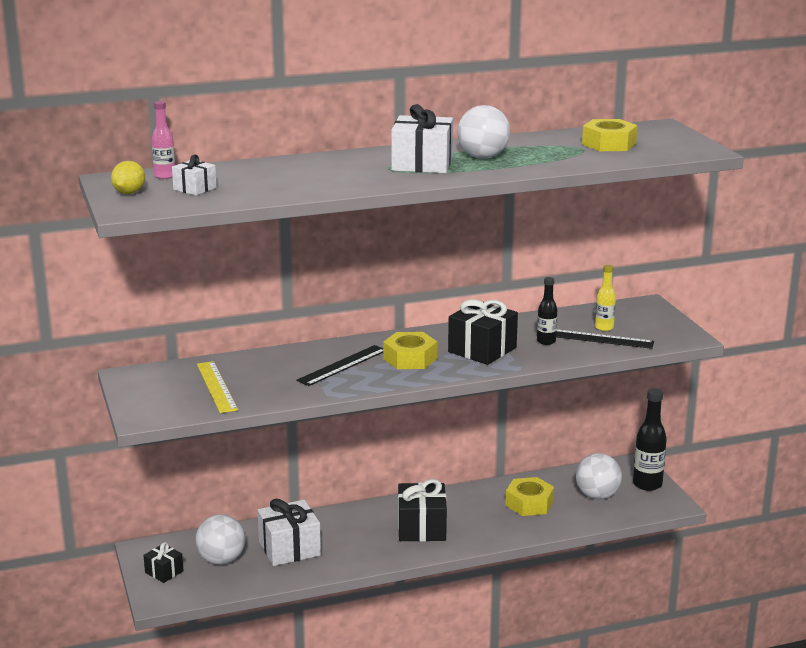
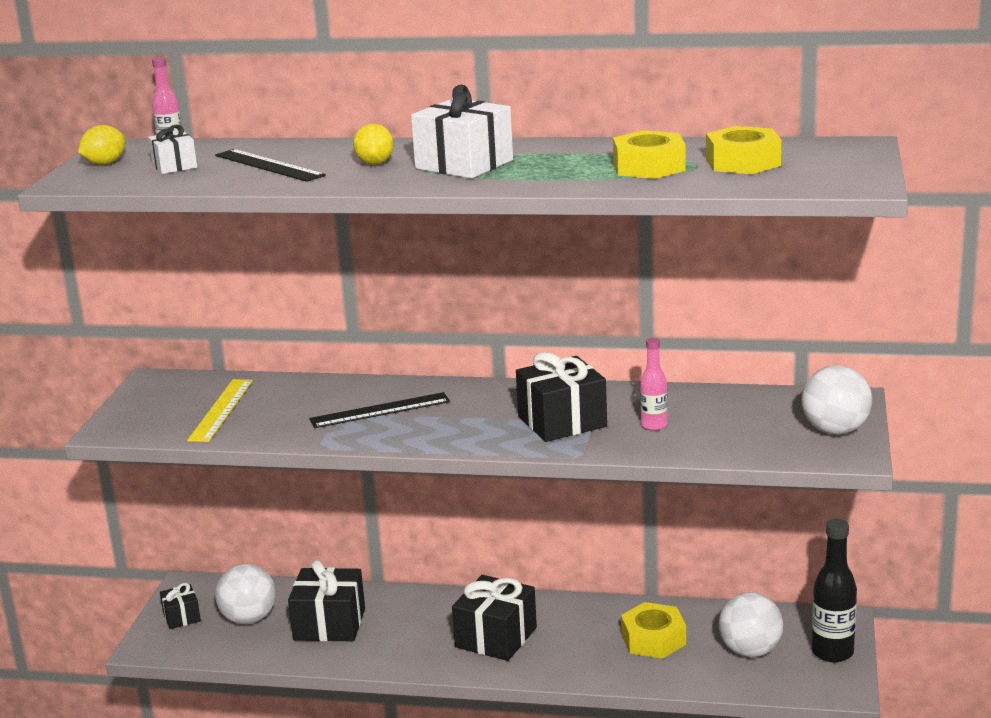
camera: 30 degrees right, 0 degrees up
white gift [258,499,321,566] -> black gift [288,560,365,641]
yellow nut [383,332,437,369] -> yellow nut moved to [613,130,686,179]
white ball [457,105,510,159] -> white ball moved to [802,365,872,435]
black bottle [537,277,557,345] -> pink bottle [640,338,668,430]
black ruler [556,329,654,349] -> black ruler moved to [215,149,326,182]
yellow bottle [595,265,616,331] -> none
none -> yellow lemon [353,124,394,165]

